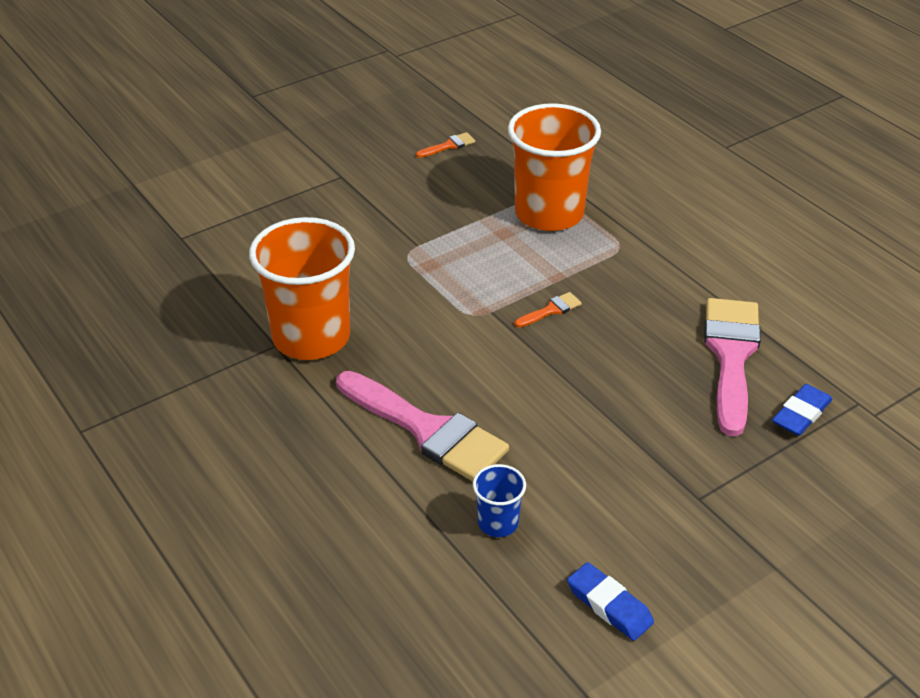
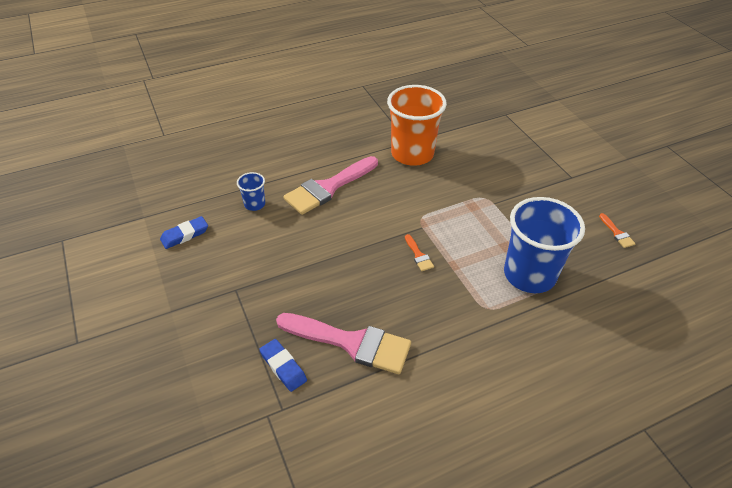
camera: 100 degrees right, 5 degrees up
orange cup [508,103,601,231] -> blue cup [504,197,585,293]

